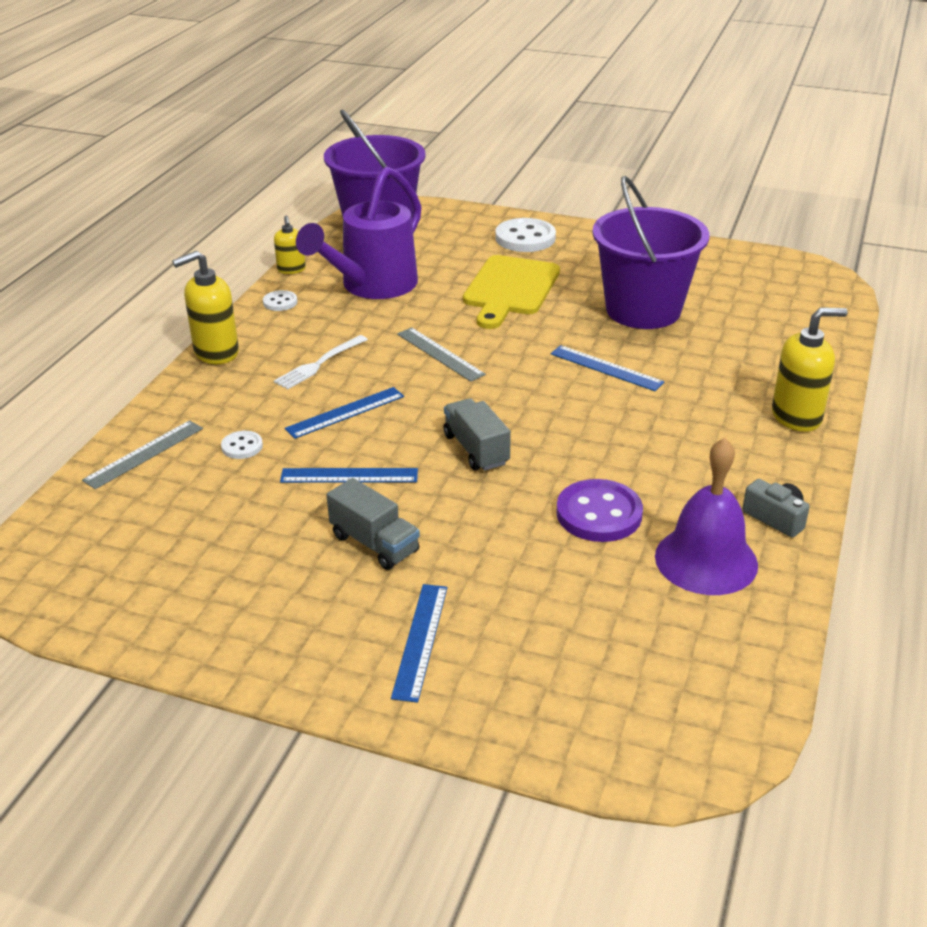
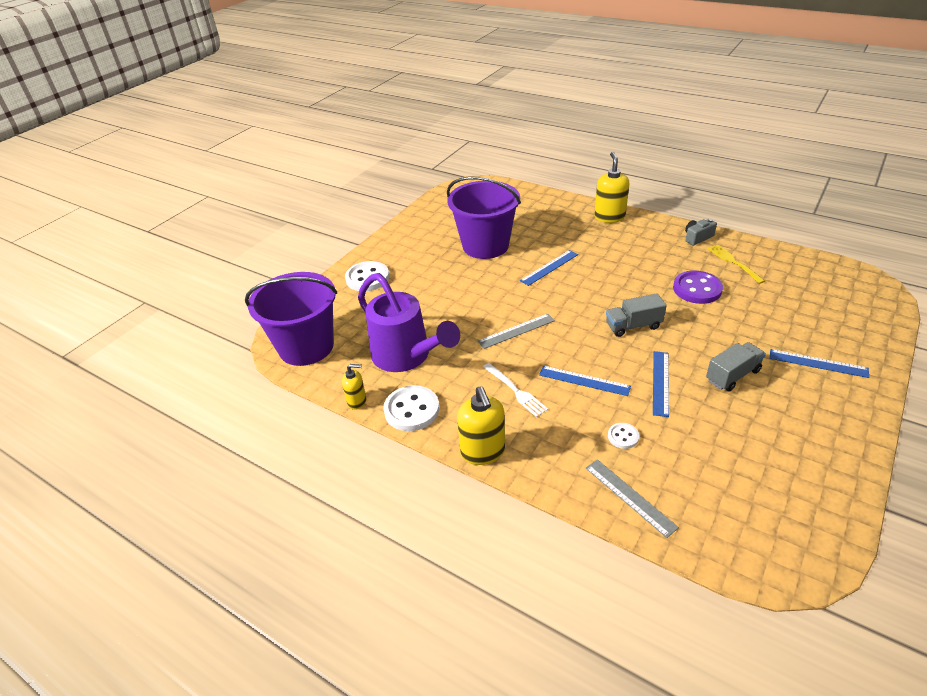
camera: 75 degrees left, 5 degrees up
white button [263,290,297,311] -> white button [383,385,439,431], size x1.93
blue ruler [285,387,404,439] -> blue ruler turned 45 degrees counterclockwise [539,366,631,396]
yellow cutting board [463,255,560,329] -> none
purple bell [655,438,758,595] -> yellow fork [707,244,765,284]

